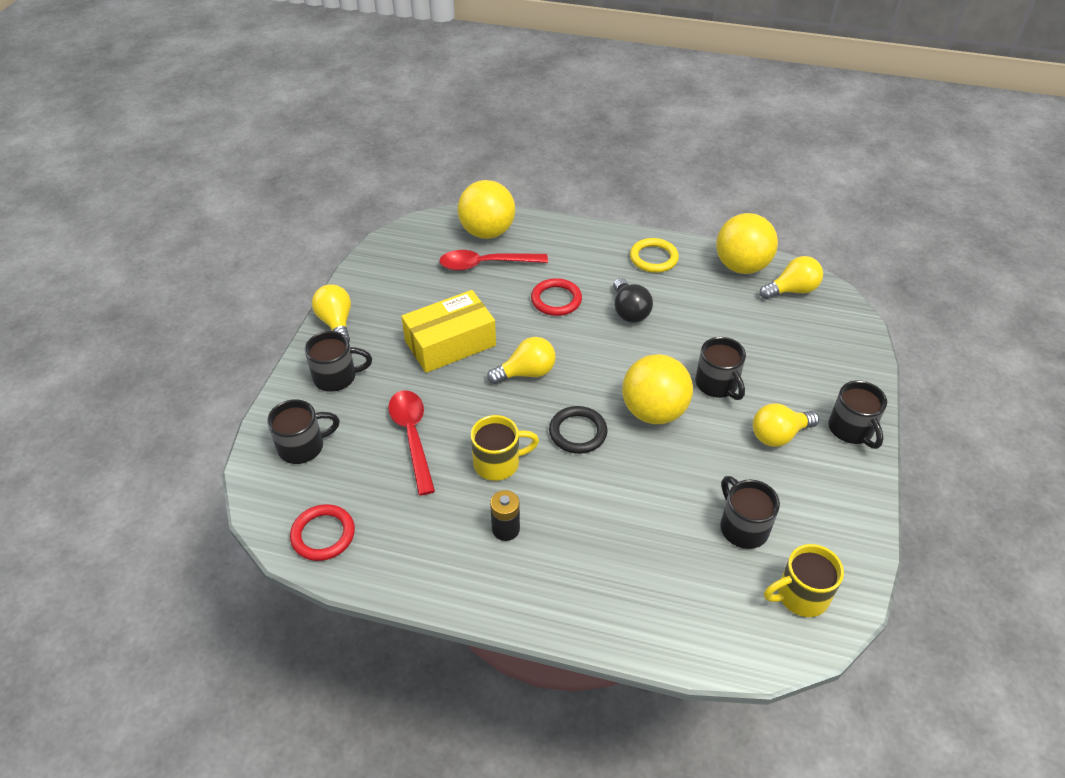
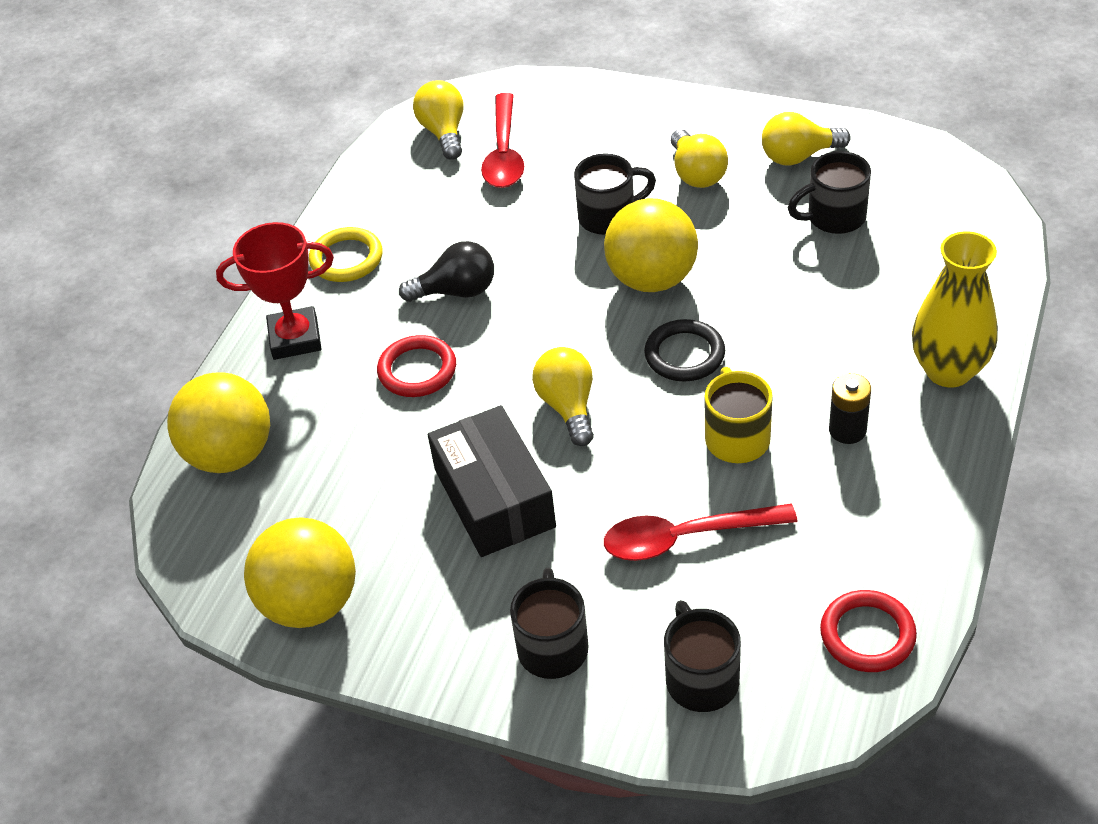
camera: 80 degrees left, 0 degrees up
yellow light bulb [312,284,351,342] -> yellow light bulb moved to [762,112,851,166]
yellow box [401,290,496,373] -> black box [428,405,556,557]
red spoon [439,250,548,271] -> red spoon moved to [481,93,524,188]
yellow ball [716,213,778,274] -> yellow ball moved to [244,517,356,628]
yellow mug [764,544,844,617] -> none
black mug [828,380,887,449] -> none
none -> red trophy [216,222,334,360]
none -> yellow vase [912,232,998,387]

